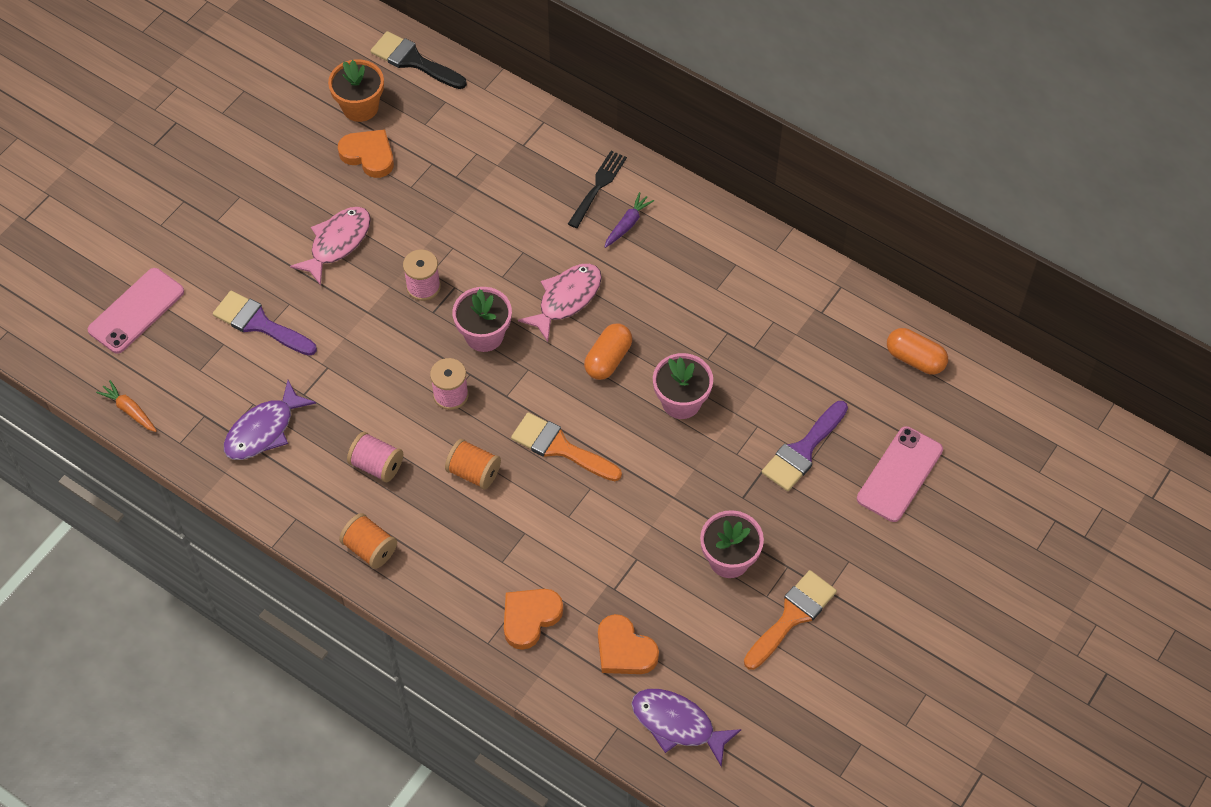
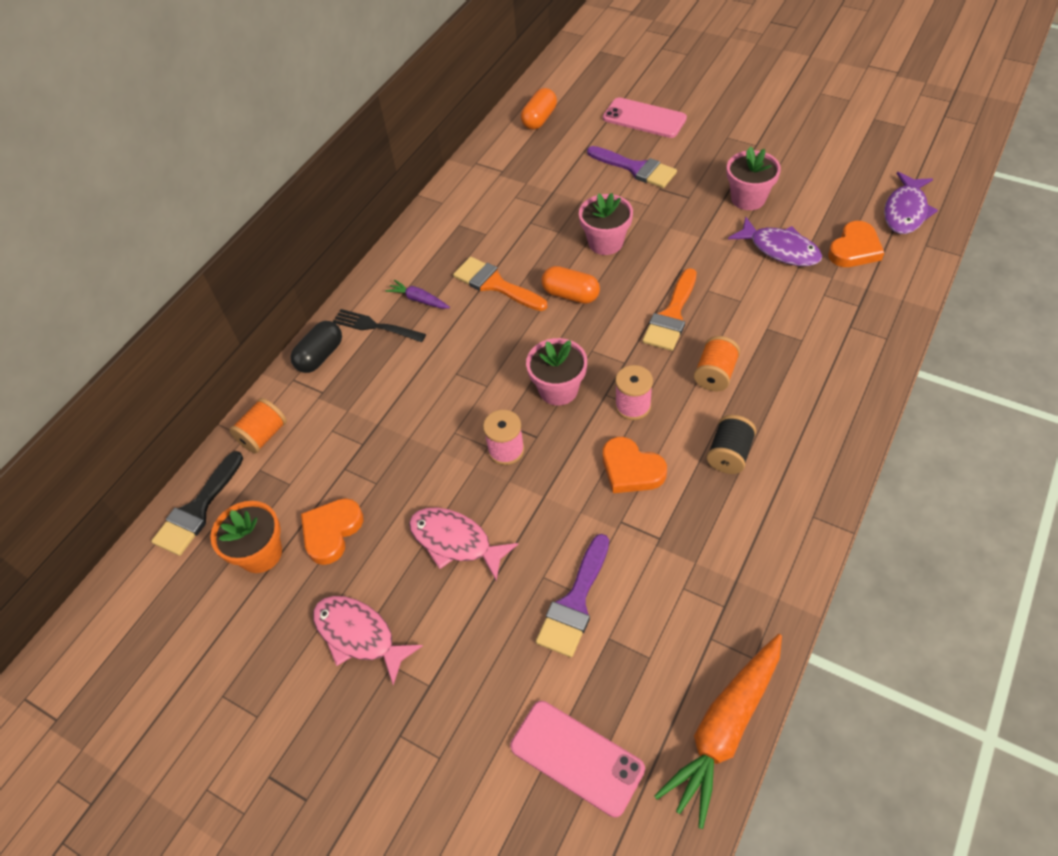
camera: 90 degrees left, 5 degrees down
orange carrot [96,380,157,432] -> orange carrot [654,634,782,829], size x2.09
purple fish [224,380,316,460] -> purple fish moved to [728,217,822,266]
orange spool [339,513,397,569] -> orange spool moved to [229,398,287,454]
pink spool [347,432,403,482] -> black spool [707,415,756,474]
orange heart [504,589,563,650] -> orange heart moved to [603,437,667,493]
pink fish [518,264,602,342] -> pink fish moved to [313,596,423,686]
orange brush [744,570,837,670] -> orange brush moved to [453,257,547,311]
none -> black capsule [291,321,342,373]

